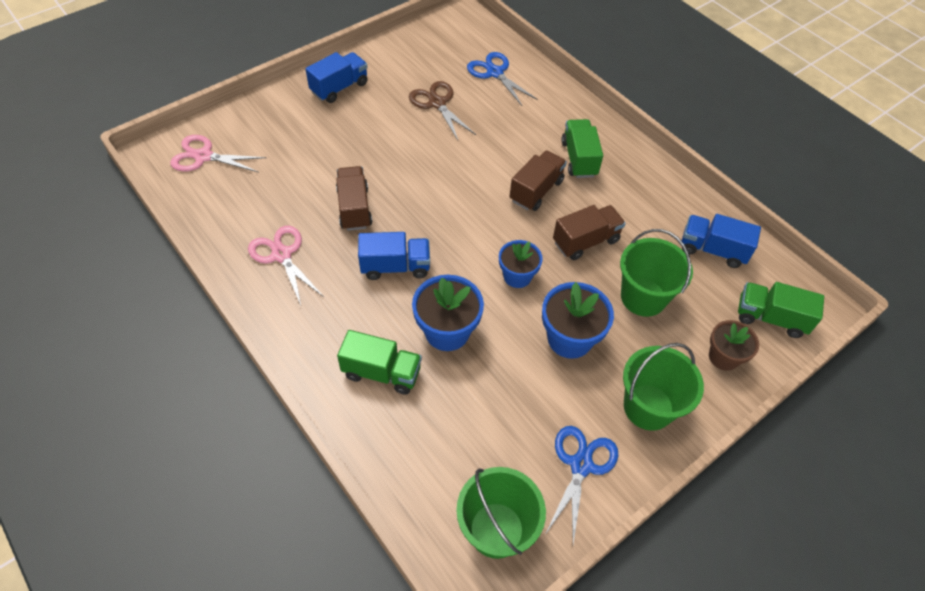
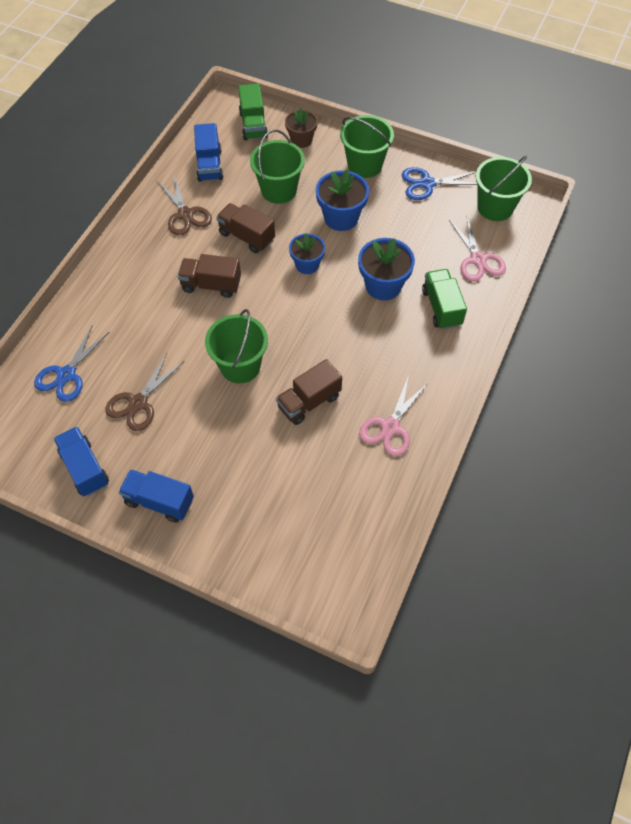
camera: 115 degrees left, 5 degrees up
pink scissors [170,135,266,173] -> pink scissors moved to [449,217,506,282]
blue truck [358,232,430,280] -> blue truck moved to [54,426,109,496]
green truck [561,119,603,178] -> none
none -> brown scissors [157,175,212,236]
none -> green bucket [205,309,268,383]

